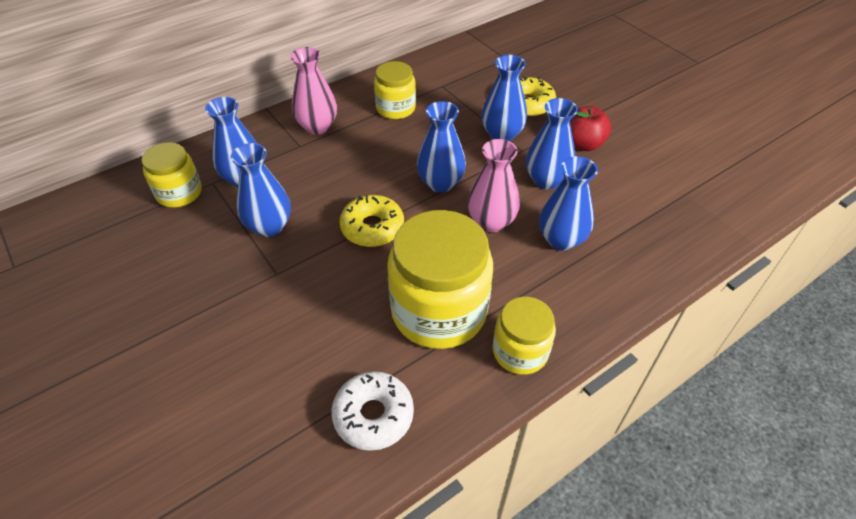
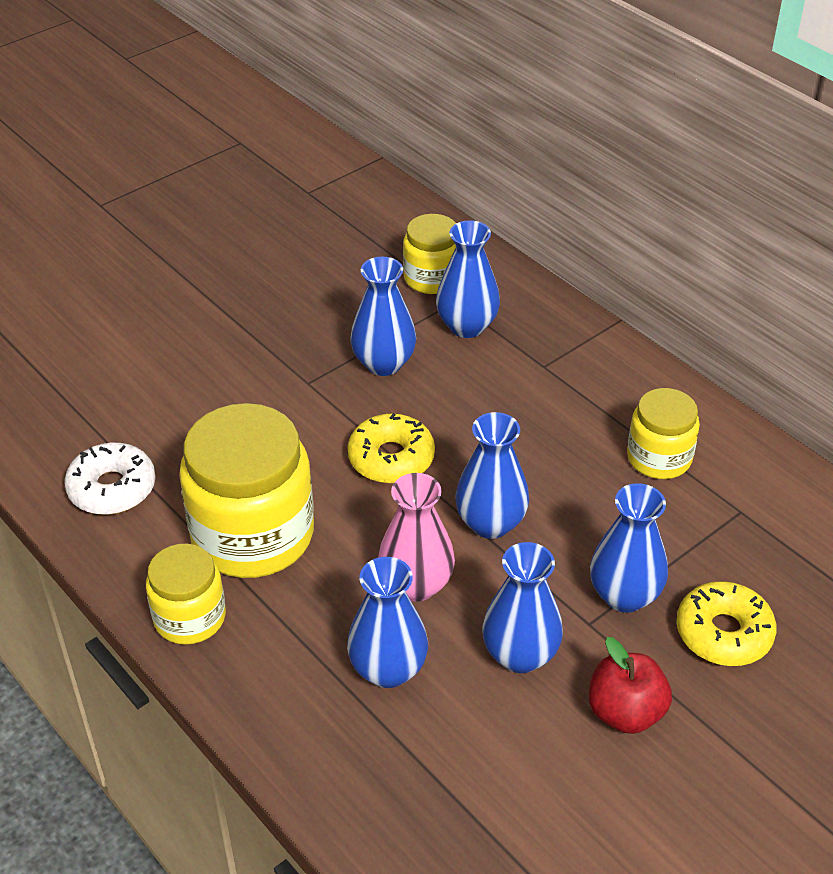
camera: 85 degrees right, 5 degrees down
pink vase [290,47,337,135] -> none

